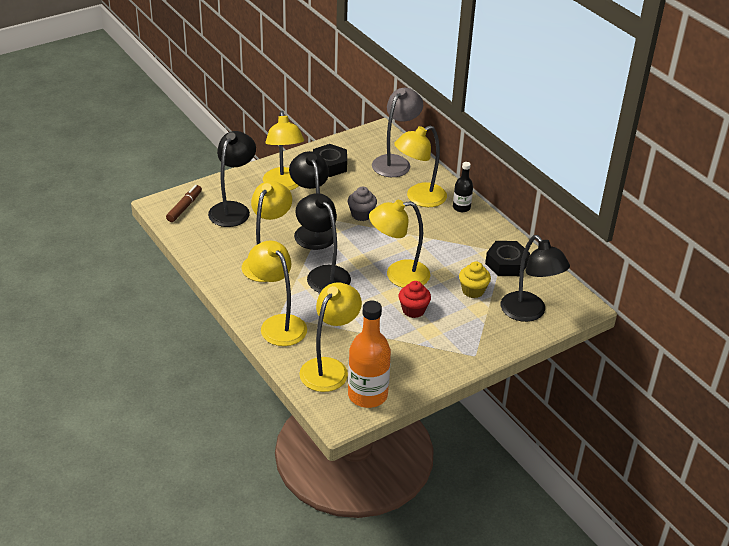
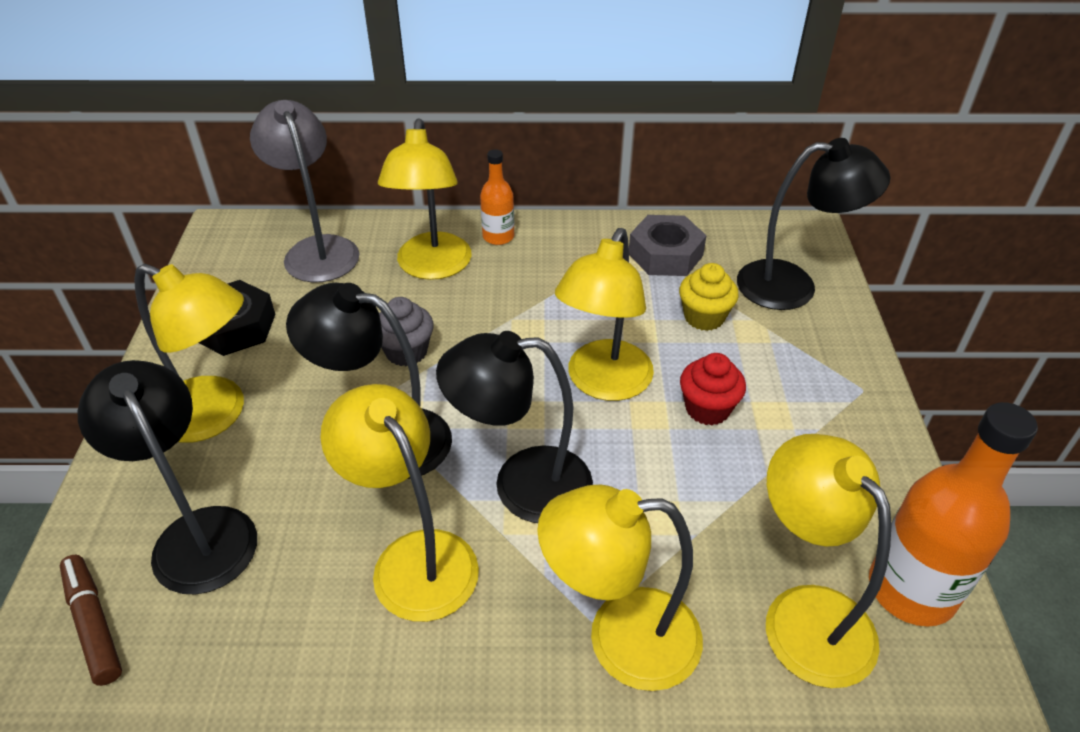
camera: 55 degrees left, 5 degrees up
black bottle [453,162,473,212] -> orange bottle [480,149,514,245]
black nut [485,241,530,276] -> grey nut [629,215,707,276]

